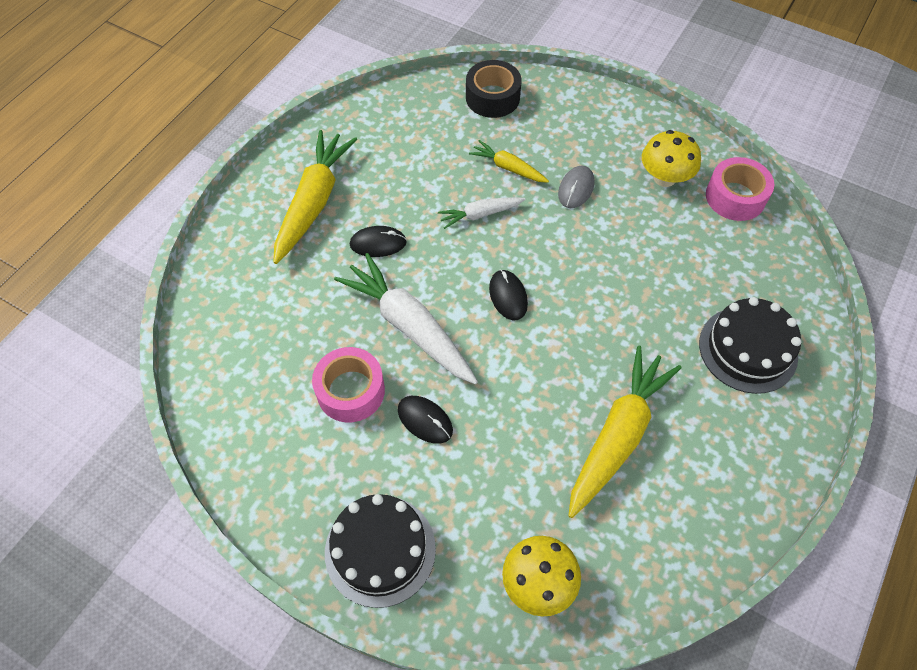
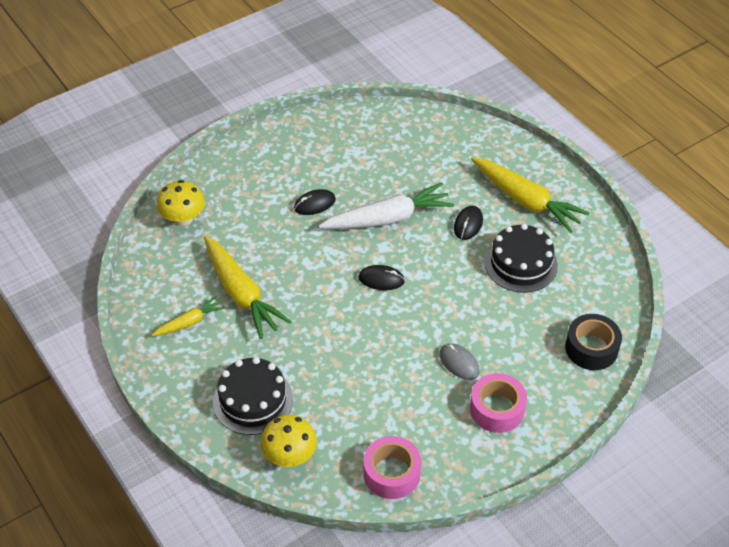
camera: 115 degrees right, 10 degrees down
pink tape [312,347,385,422] -> pink tape moved to [470,373,527,433]
black cake [325,494,436,608] -> black cake moved to [484,223,558,293]
white carrot [438,197,526,229] -> none
yellow carrot [469,140,549,183] -> yellow carrot moved to [151,296,225,336]
yellow mushroom [642,130,701,187] -> yellow mushroom moved to [261,415,317,467]

